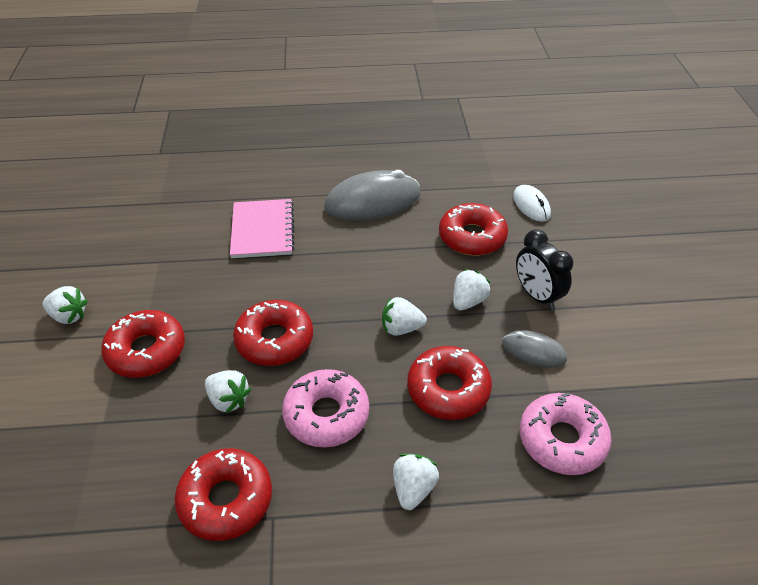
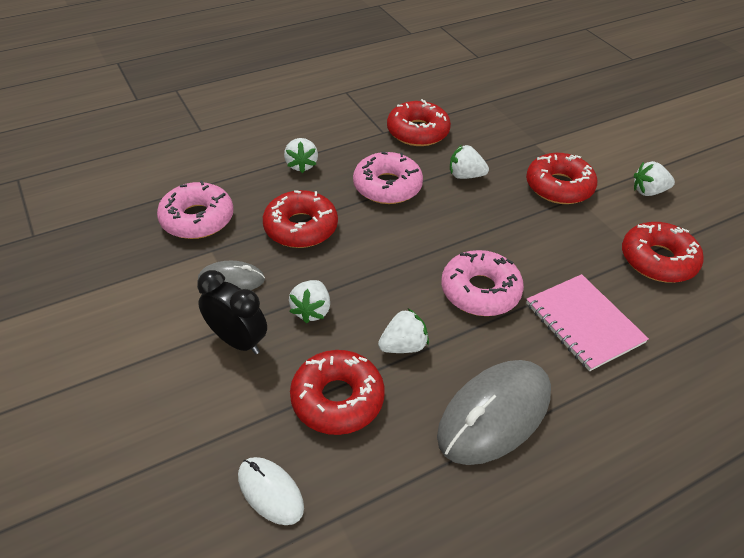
camera: 155 degrees right, 0 degrees up
red donut [233,300,313,366] -> red donut moved to [622,222,704,283]
white strawberry [382,297,427,336] -> white strawberry moved to [378,308,429,353]
none -> pink donut [441,250,524,316]

